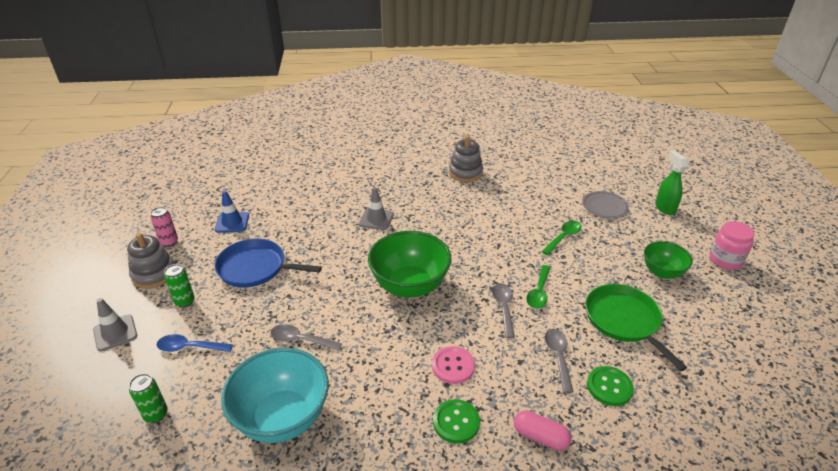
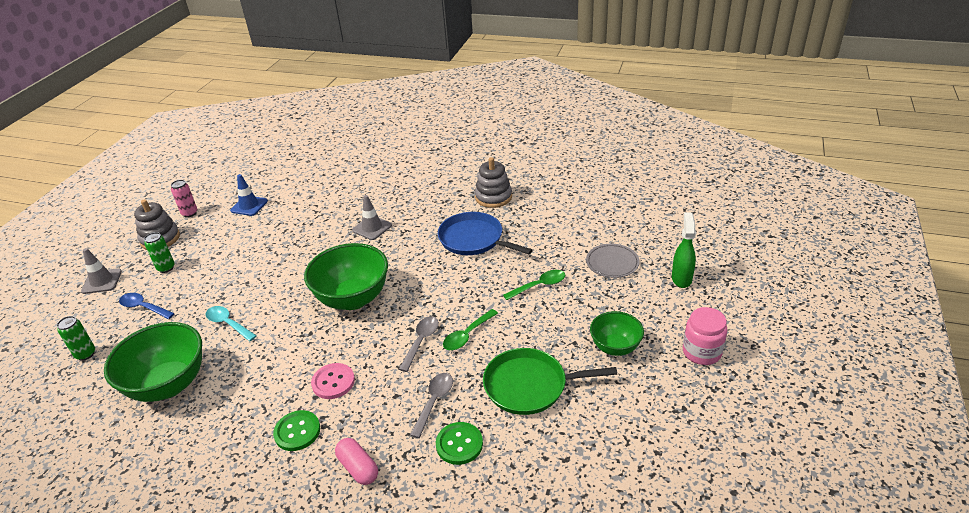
camera: 25 degrees right, 0 degrees up
blue pan [215,239,322,288] -> blue pan moved to [438,212,533,255]
turquoise bowl [221,348,329,443] -> green bowl [104,322,202,402]
grey spoon [270,324,342,351] -> turquoise spoon [206,306,257,341]
green pan [585,284,687,371] -> green pan turned 90 degrees counterclockwise [483,348,617,415]

